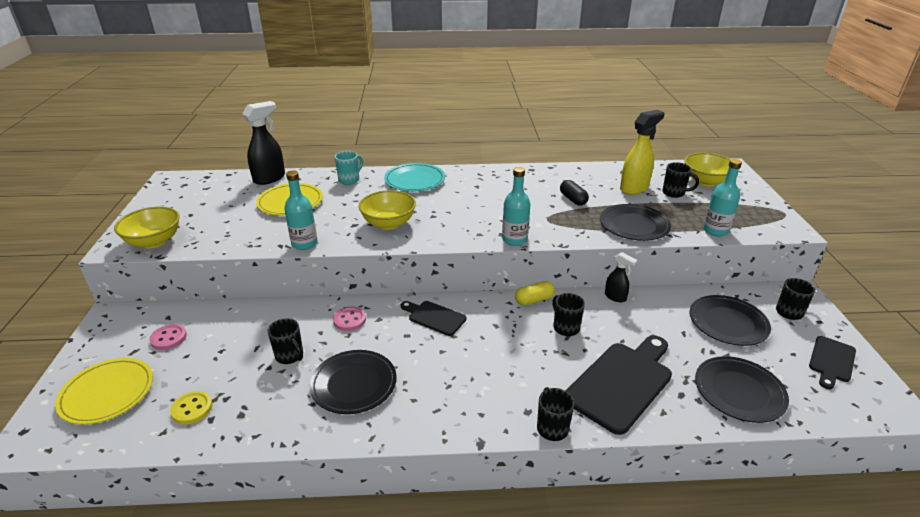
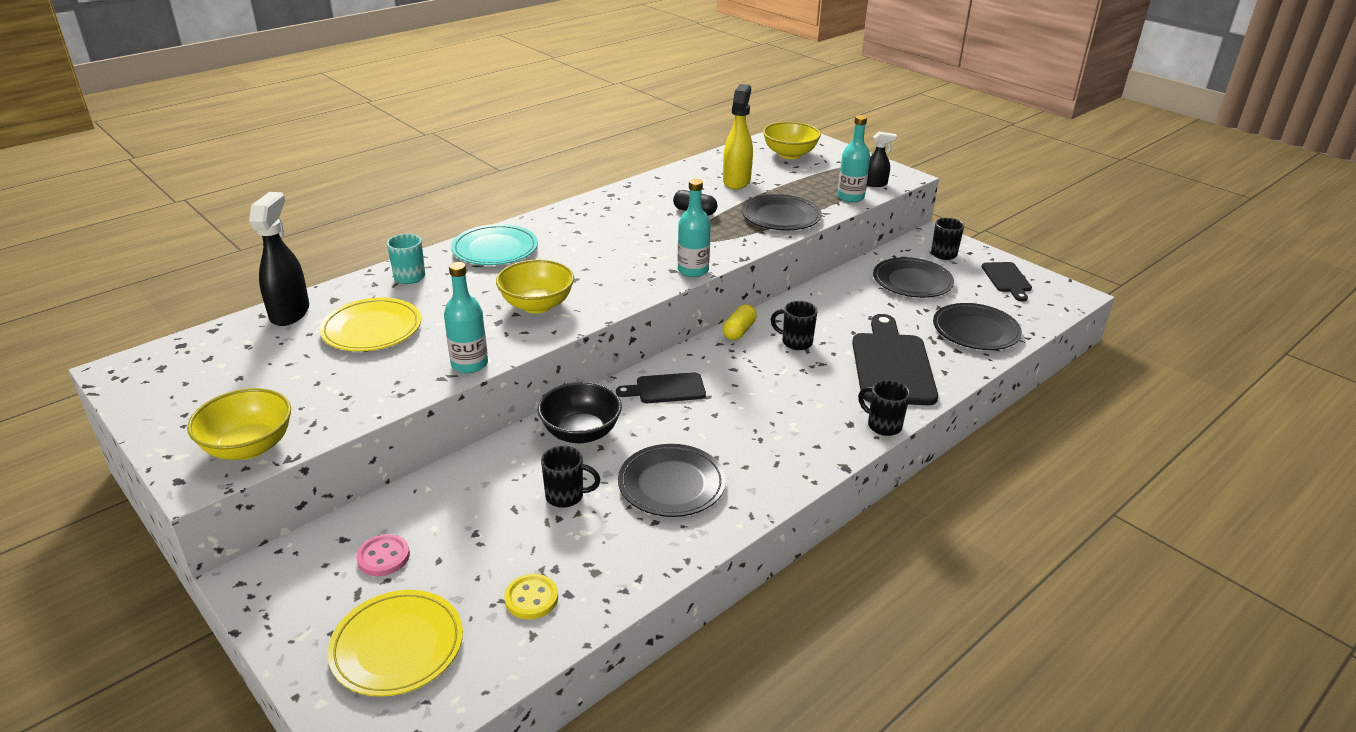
camera: 40 degrees left, 0 degrees up
pink button [333,307,366,331] -> black bowl [538,382,622,443]
black spray bottle [605,252,637,302] -> black spray bottle moved to [867,132,897,187]
black mug [662,162,699,198] -> none

